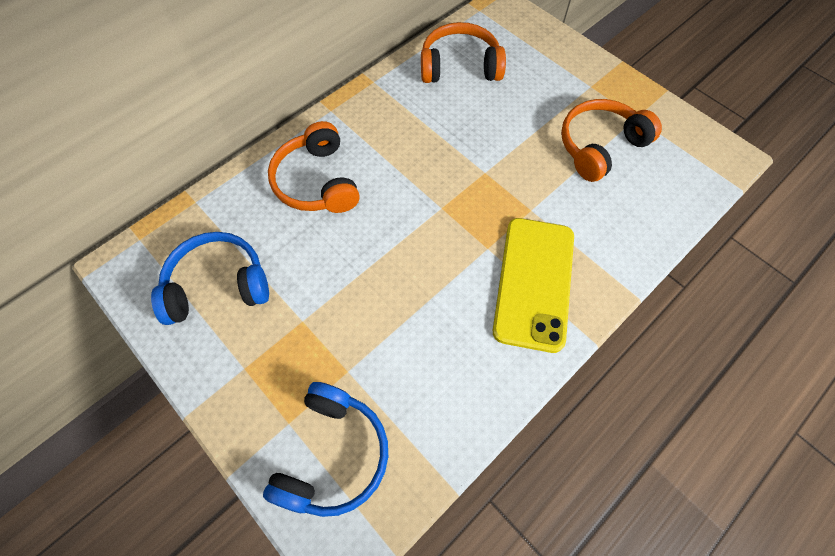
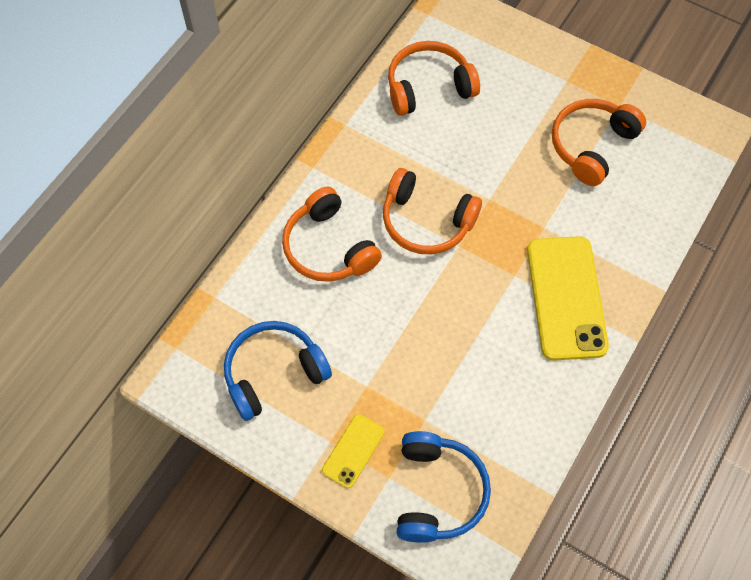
camera: 15 degrees left, 0 degrees up
none -> yellow phone [322,414,385,488]
none -> orange headphones [383,168,482,254]

